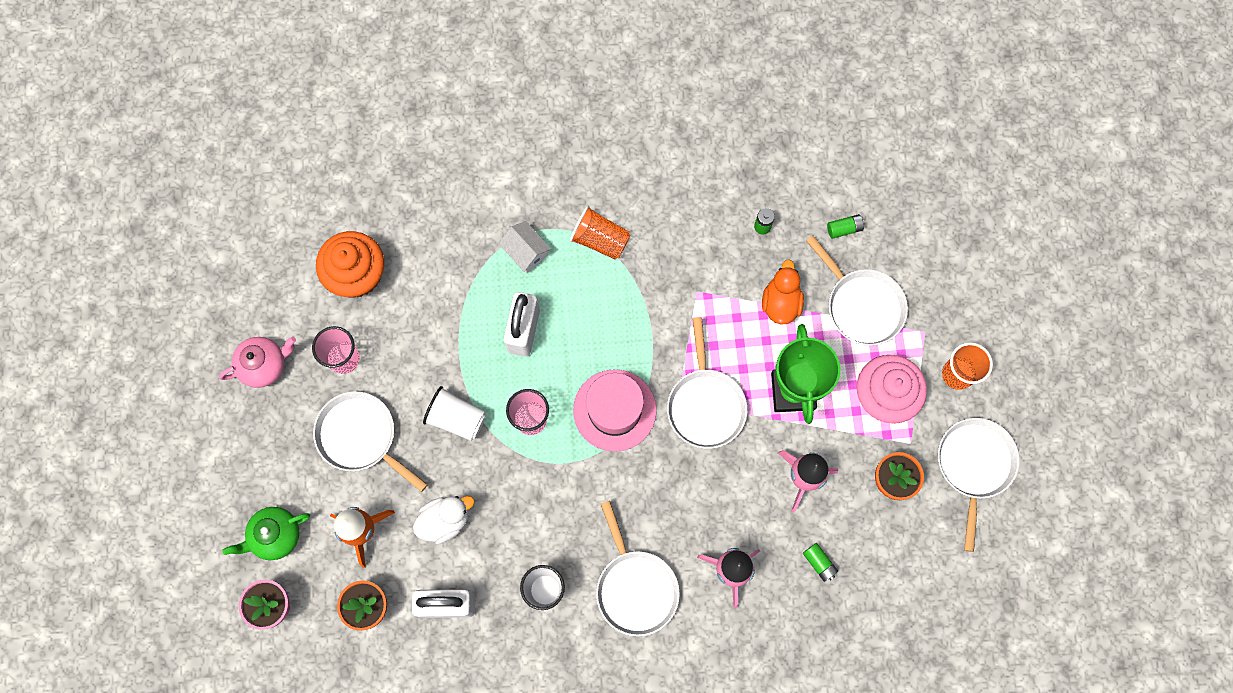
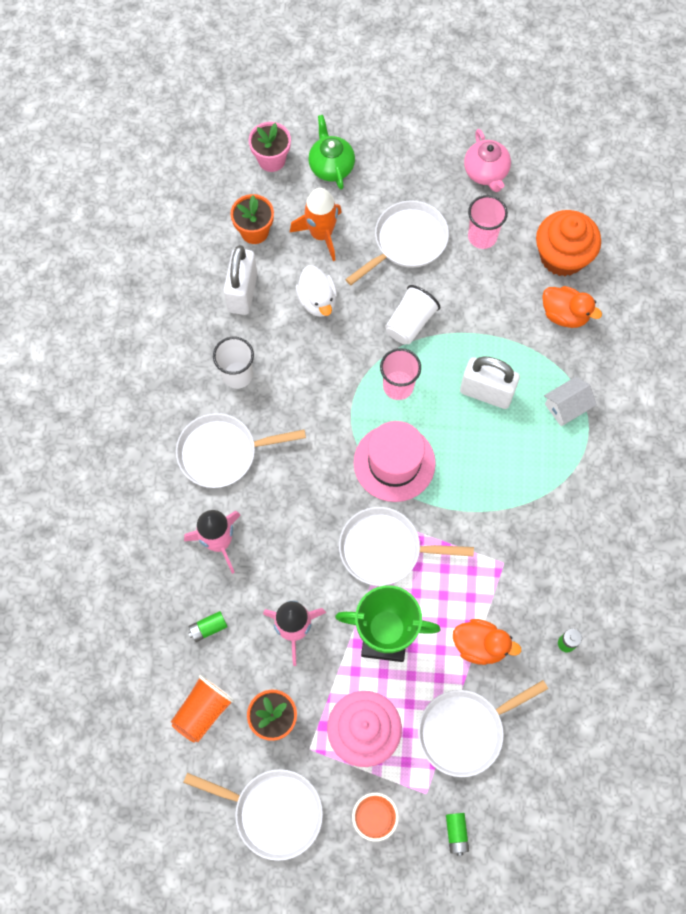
camera: 100 degrees right, 5 degrees down
orange cup [570,206,630,260] -> orange cup moved to [171,675,234,742]
green battery [827,214,865,239] -> green battery moved to [446,813,469,856]
none -> orange duck [542,286,602,328]

